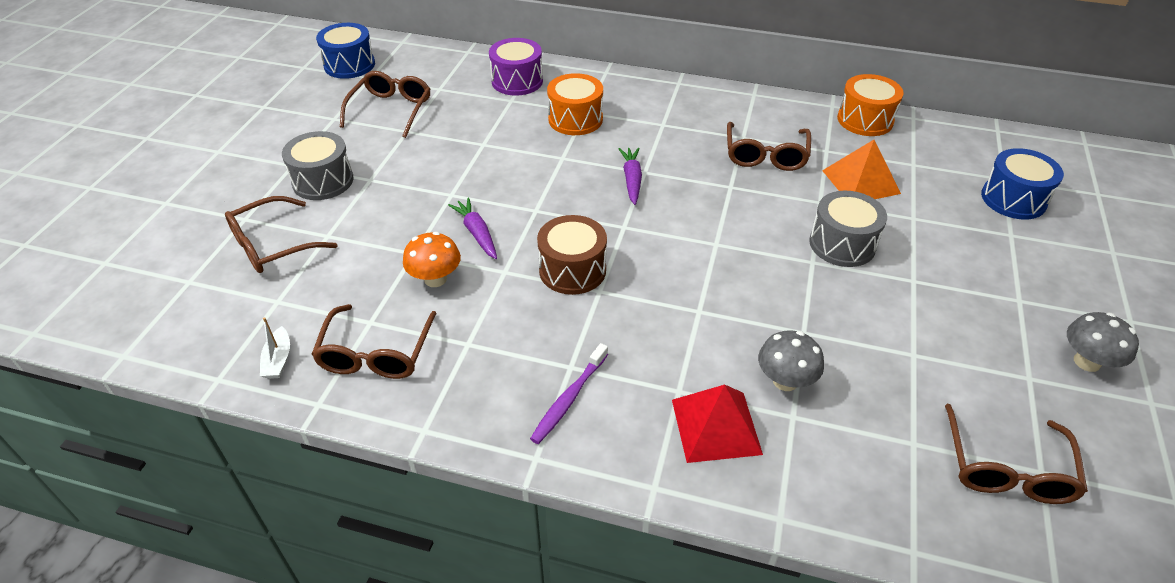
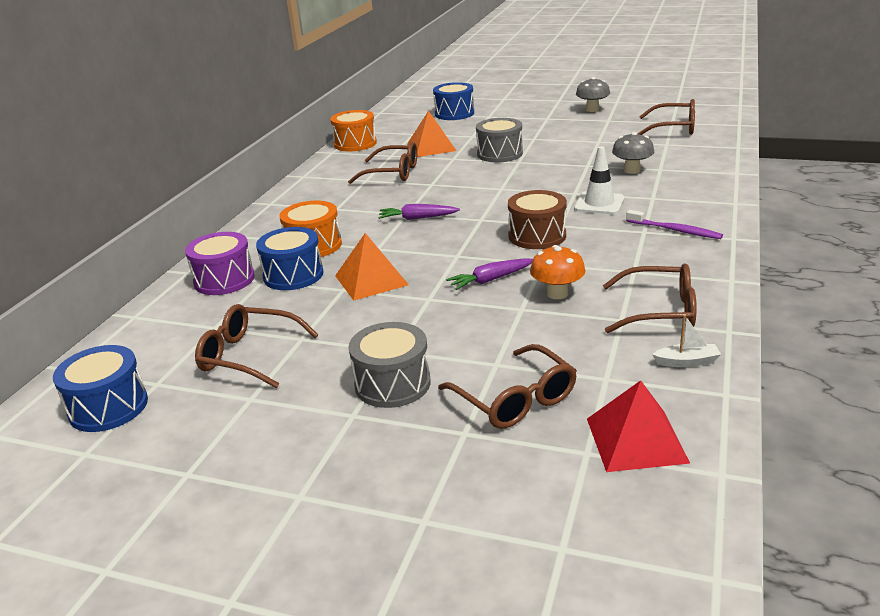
camera: 85 degrees left, 15 degrees down
red pyramid [672,385,763,463] -> red pyramid moved to [587,380,690,472]
none -> blue drum [256,227,324,290]
none -> orange pyramid [335,233,409,301]
none -> white traffic cone [574,146,624,214]

